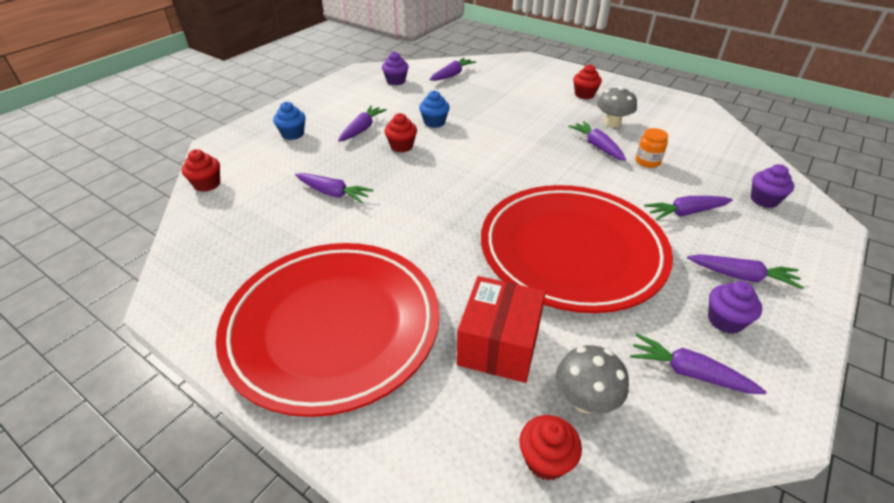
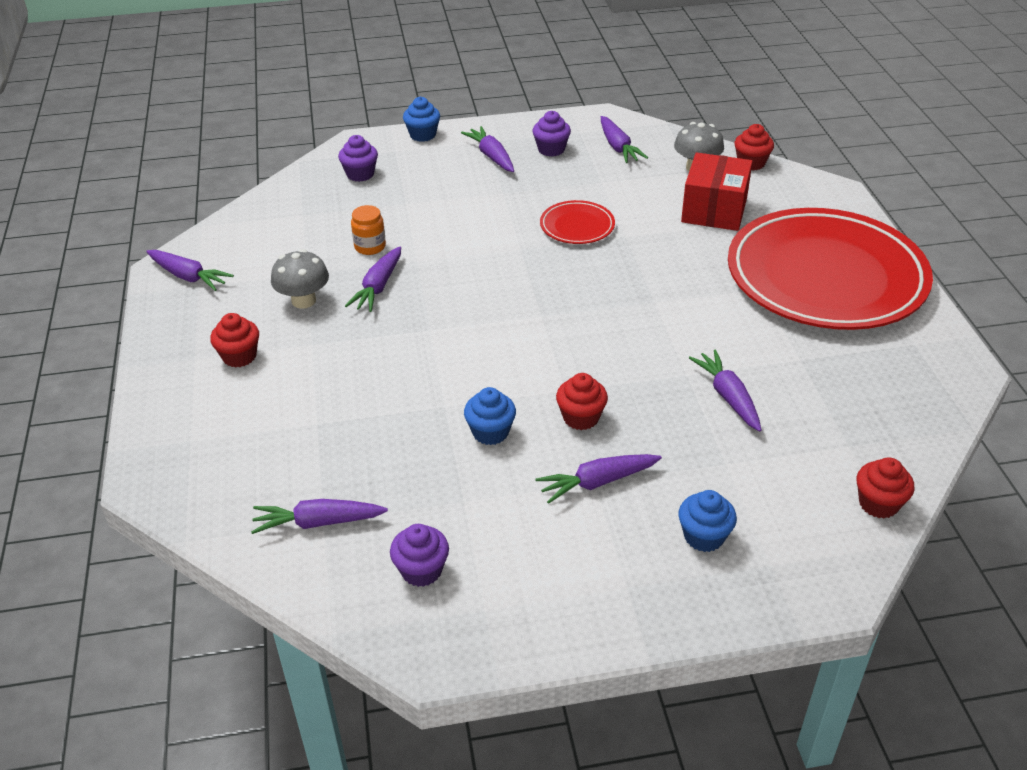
camera: 135 degrees left, 0 degrees up
red box [457,276,546,383] -> red box turned 45 degrees counterclockwise [681,152,753,231]
red plate [481,185,673,313] -> red plate [540,200,615,244], size x0.40
purple carrot [644,196,733,220] -> purple carrot moved to [146,250,234,291]
none -> blue cupcake [403,97,440,142]

